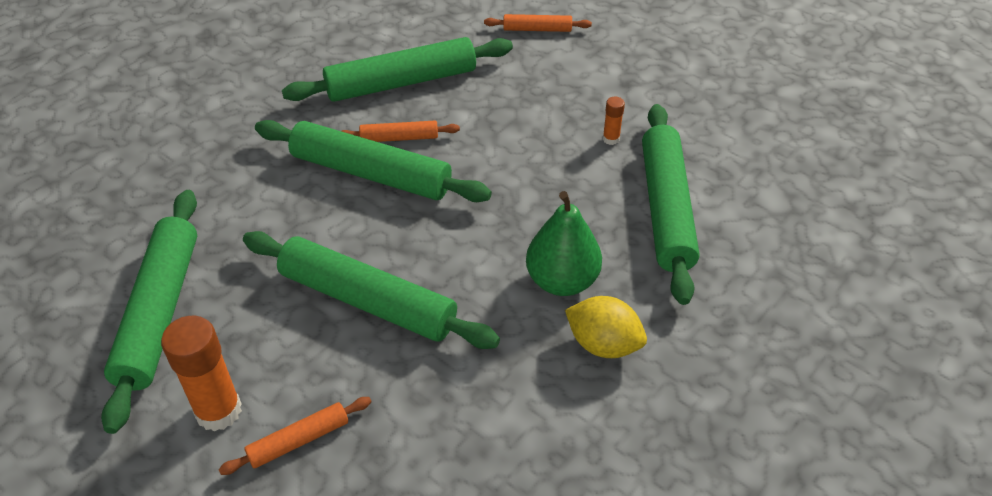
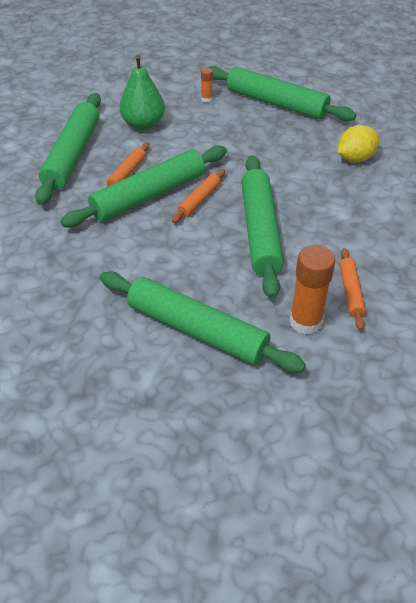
camera: 60 degrees left, 0 degrees up
green rolling pin [243,231,500,349] -> green rolling pin turned 60 degrees counterclockwise [241,155,284,299]
orange rolling pin [484,14,592,32] -> orange rolling pin moved to [172,169,225,223]
green pear [526,191,602,296] -> green pear moved to [120,55,165,130]

